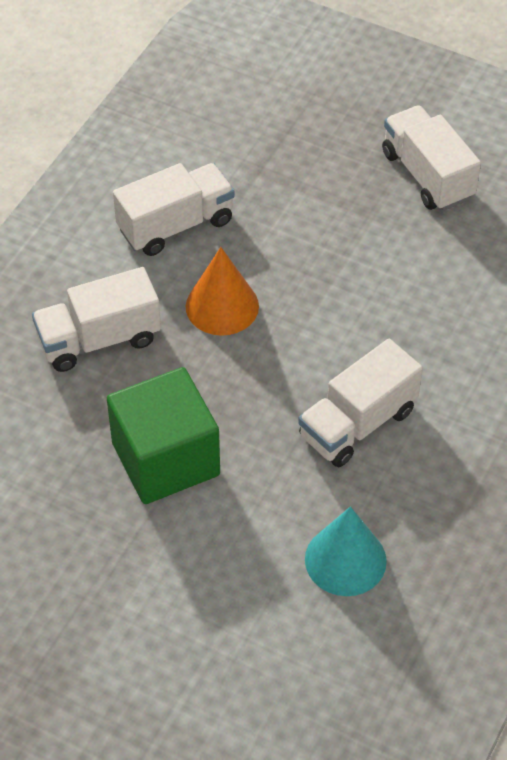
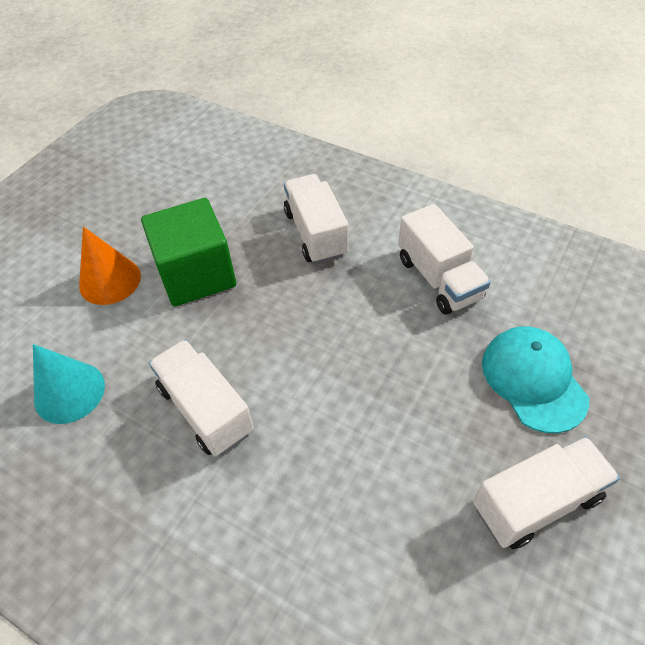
camera: 95 degrees right, 0 degrees up
orange cone [186,247,259,336] -> orange cone moved to [79,226,141,305]
none -> turquoise cap [482,327,589,433]

